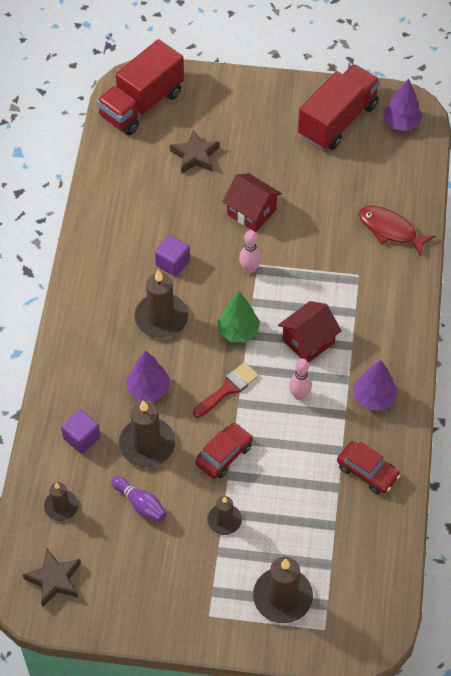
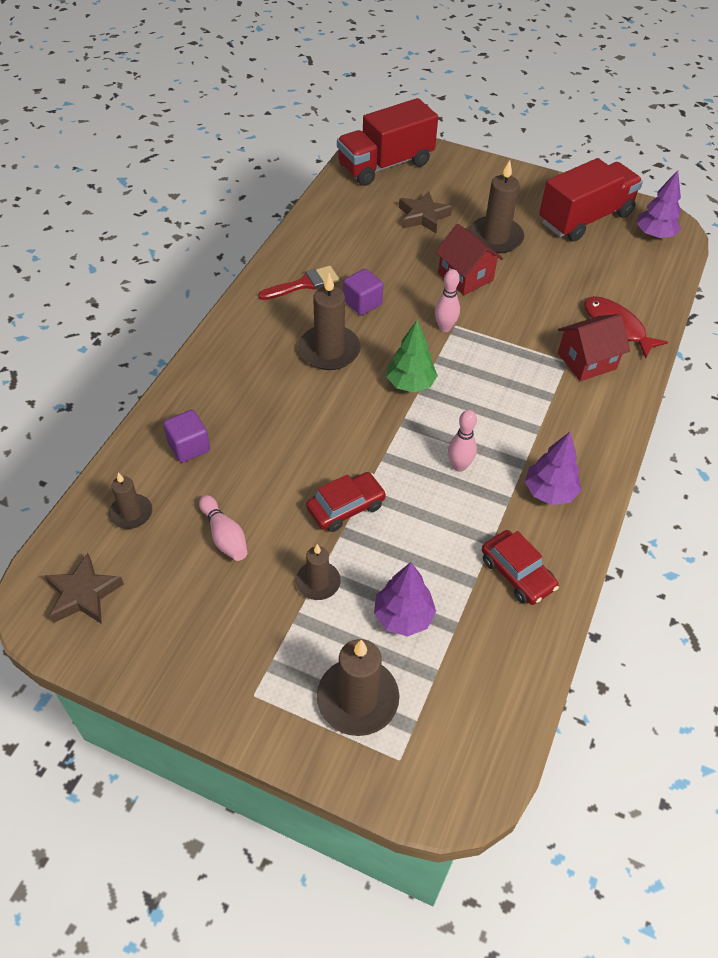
camera: 15 degrees right, 5 degrees down
purple bowling pin [111,476,167,522] -> pink bowling pin [199,495,247,561]
brown candle [119,400,175,467] -> brown candle moved to [469,160,524,253]
purple tree [126,350,170,401] -> purple tree moved to [374,562,436,637]
red brush [193,362,259,418] -> red brush moved to [258,266,339,300]
red house [278,301,342,363] -> red house moved to [558,314,630,381]

